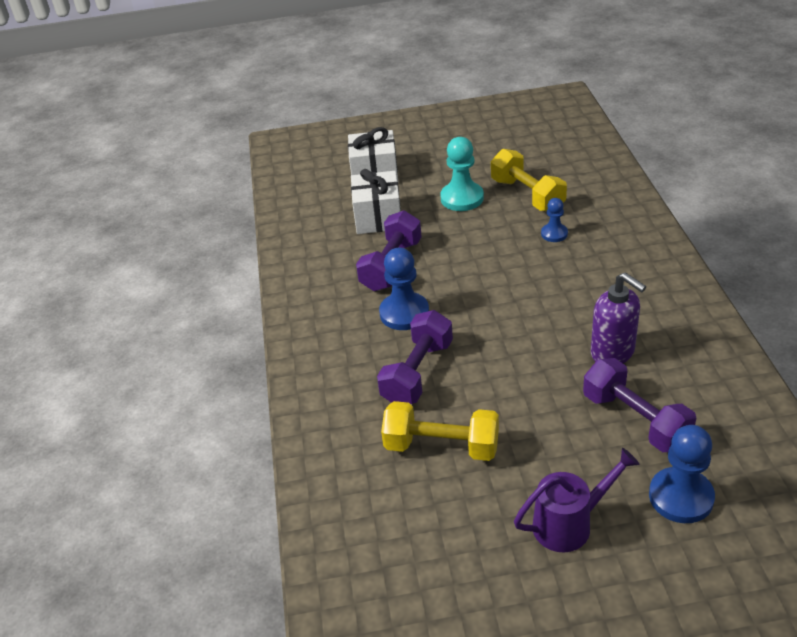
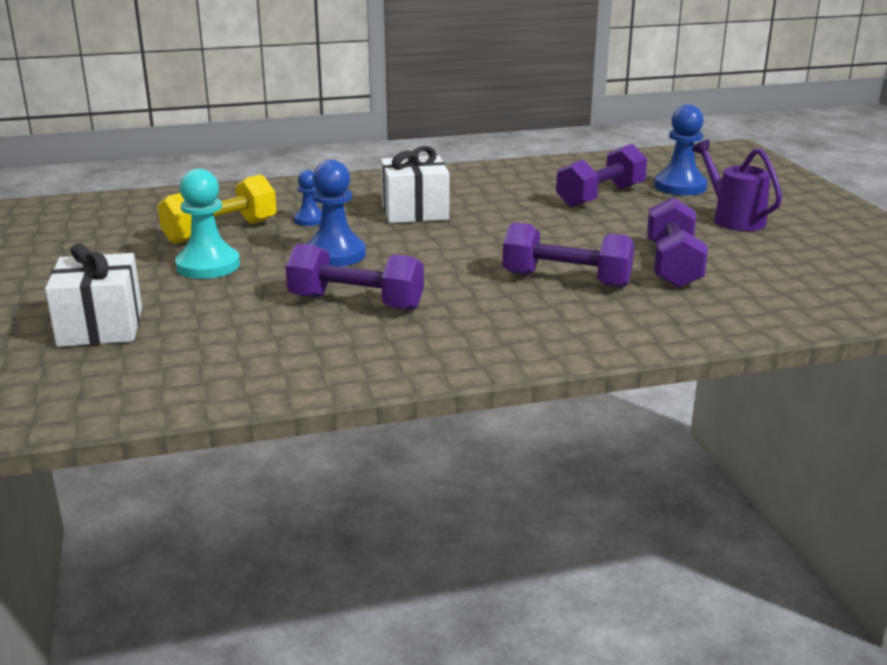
camera: 100 degrees left, 15 degrees down
white gift [351,169,401,234] -> white gift moved to [381,146,449,223]
blue pawn [379,248,429,330] -> blue pawn moved to [306,160,366,267]
yellow dumbbell [381,401,499,461] -> purple dumbbell [647,197,708,288]
purple soap dispenser [591,272,646,363] -> none

